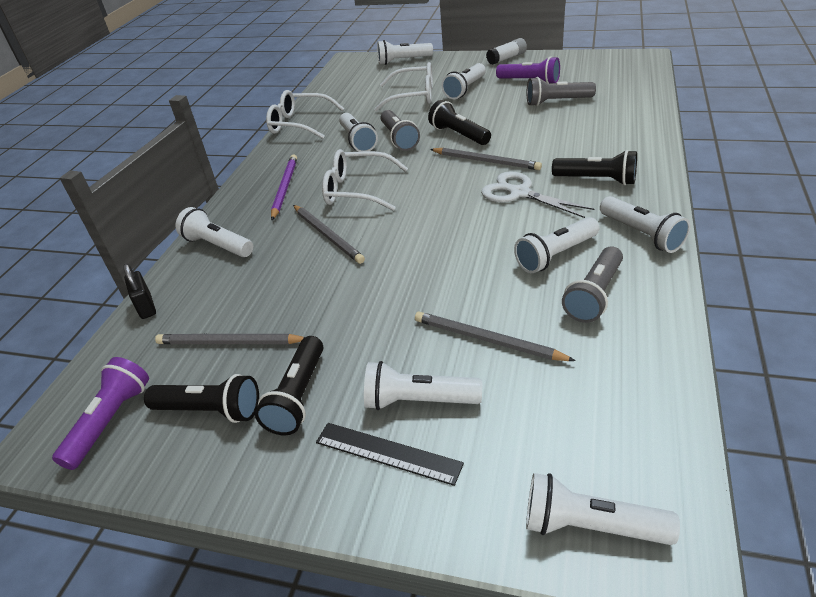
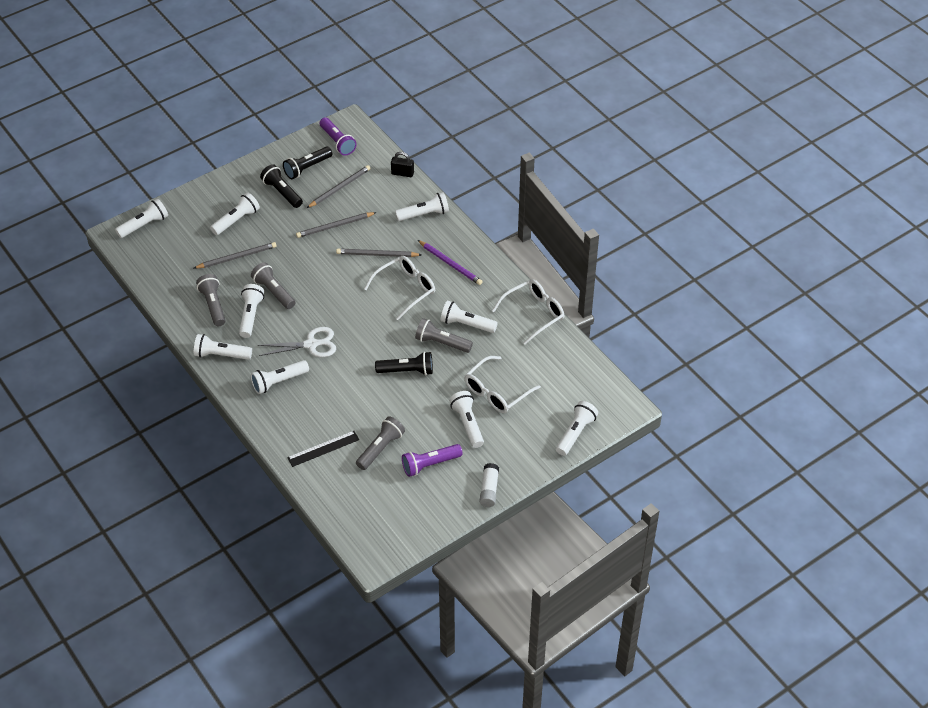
camera: 125 degrees right, 10 degrees up
black ruler [316,423,464,486] -> black ruler moved to [287,431,359,467]
grey pencil [430,148,542,170] -> grey pencil moved to [296,212,377,238]
black flashlight [552,150,637,185] -> white flashlight [251,360,309,394]
none -> grey flashlight [251,262,296,309]

